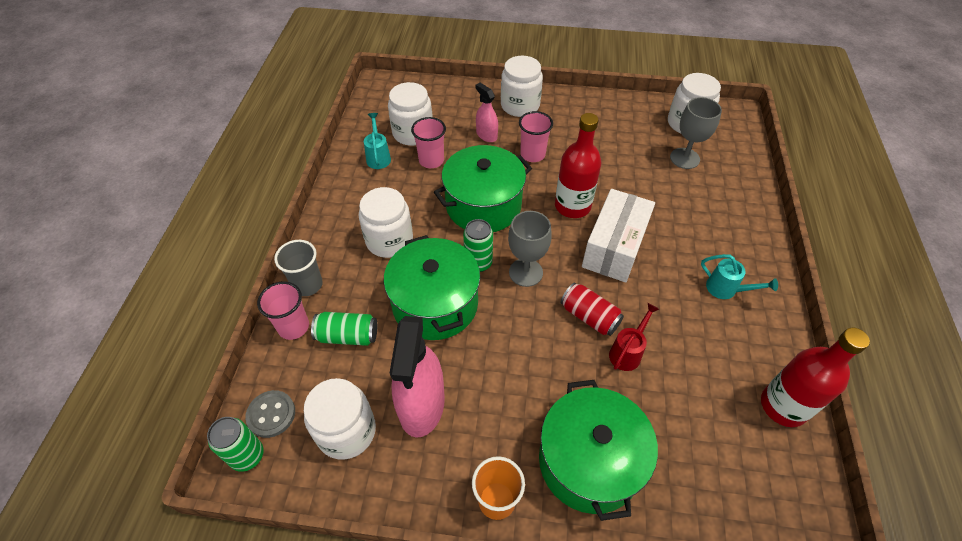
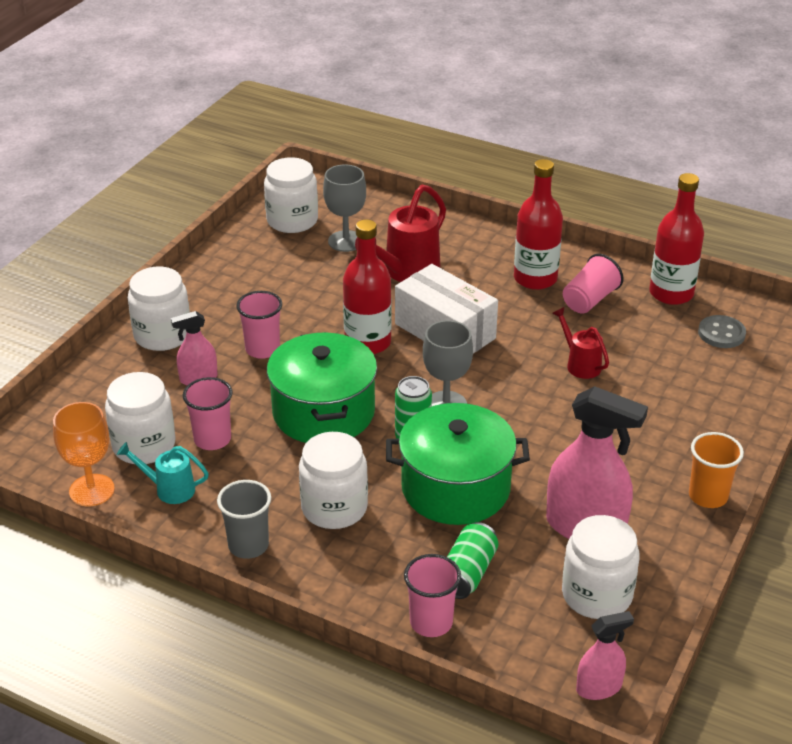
camera: 70 degrees left, 15 degrees down
green can [207,417,264,472] -> pink spray bottle [576,611,634,700]
grey button [245,390,295,438] -> grey button moved to [698,315,746,348]
grey cup [274,240,323,296] -> grey cup moved to [217,480,271,559]
green pot [539,380,658,521] -> none
red can [561,283,624,336] -> none
turquoise watering can [701,254,778,299] -> red bottle [514,159,563,290]
none -> orange goblet [53,402,115,506]
none -> red watering can [355,185,446,282]
none -> pink cup [563,254,624,313]

